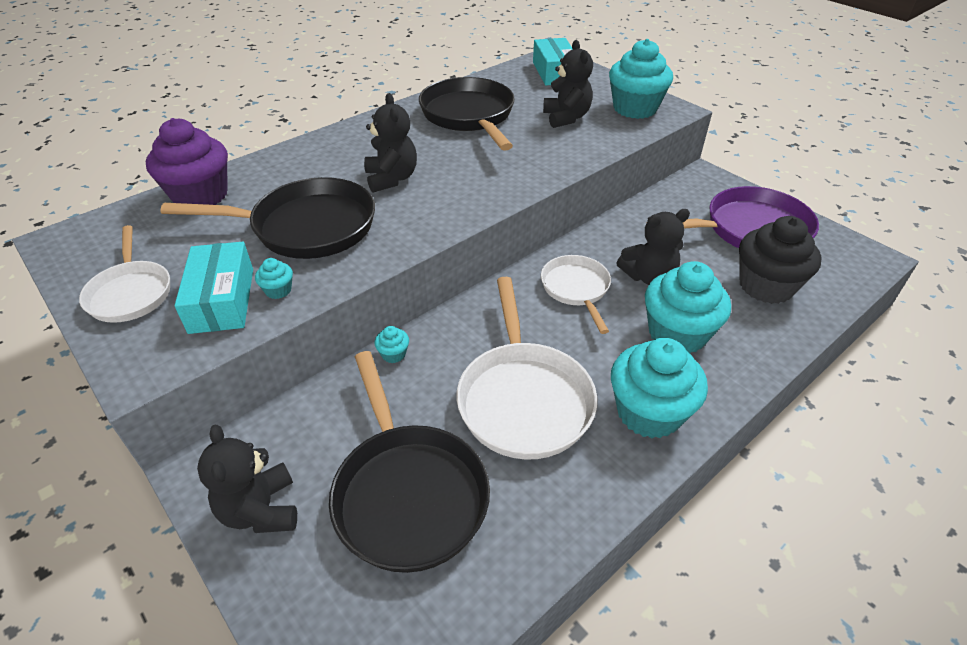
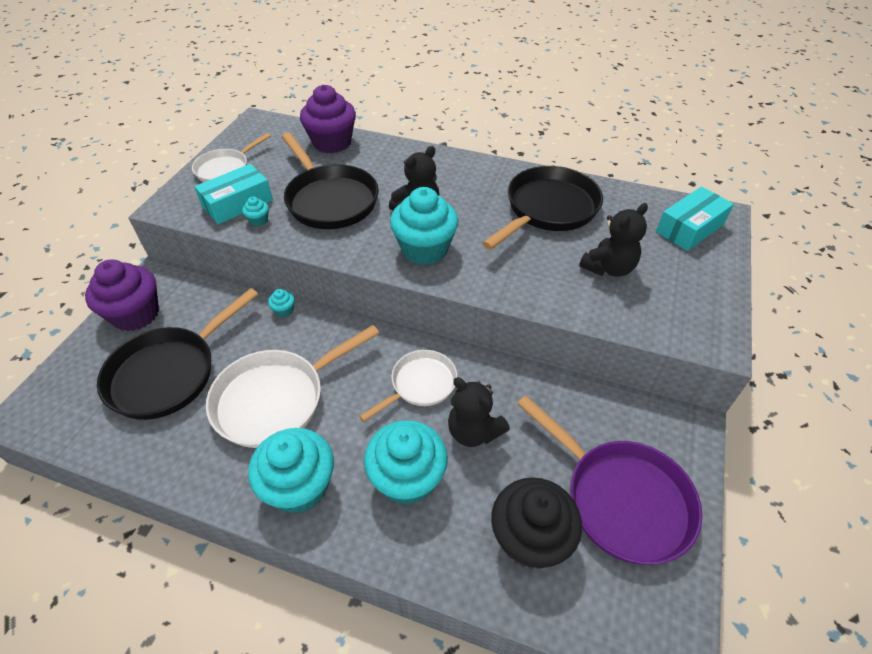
camera: 60 degrees right, 5 degrees up
black teddy bear [197,425,297,533] -> purple cupcake [85,260,159,331]
turquoise cupcake [609,39,673,119] -> turquoise cupcake moved to [390,187,458,265]

